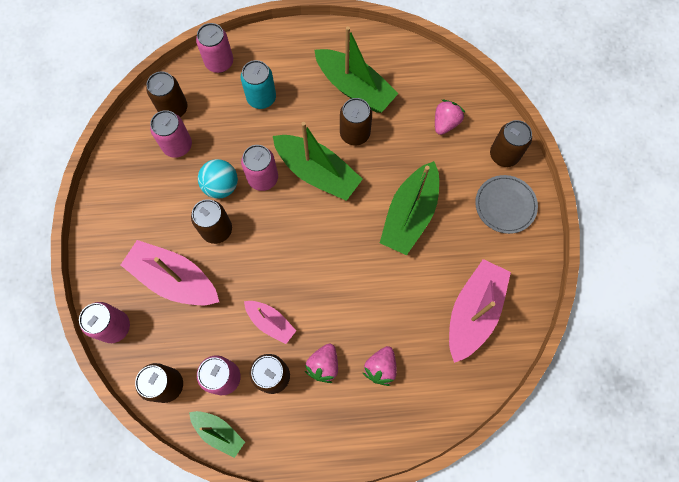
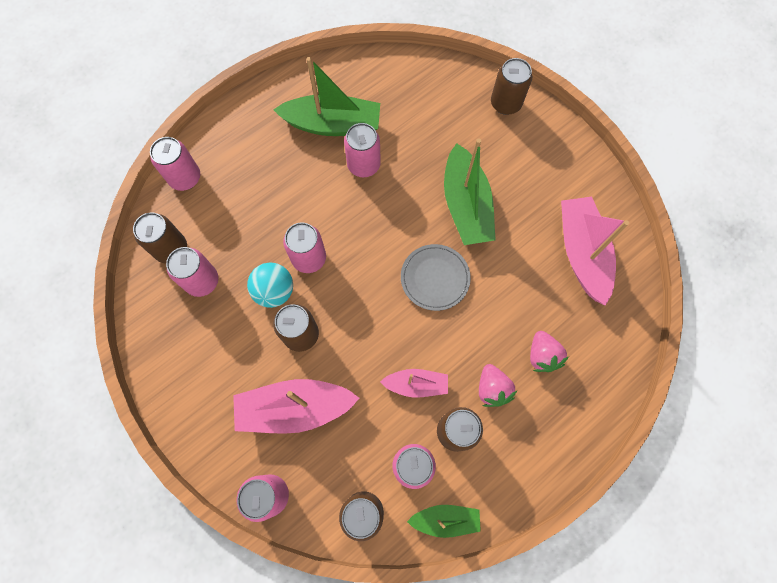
camera: 35 degrees left, 0 degrees up
turquoise can [241,60,276,109] -> none
green boat [273,122,363,201] -> none
brown can [340,98,372,146] -> pink can [344,123,381,177]
pink strawberry [435,100,465,135] -> none
grey plate [475,175,538,234] -> grey plate moved to [401,244,471,311]

